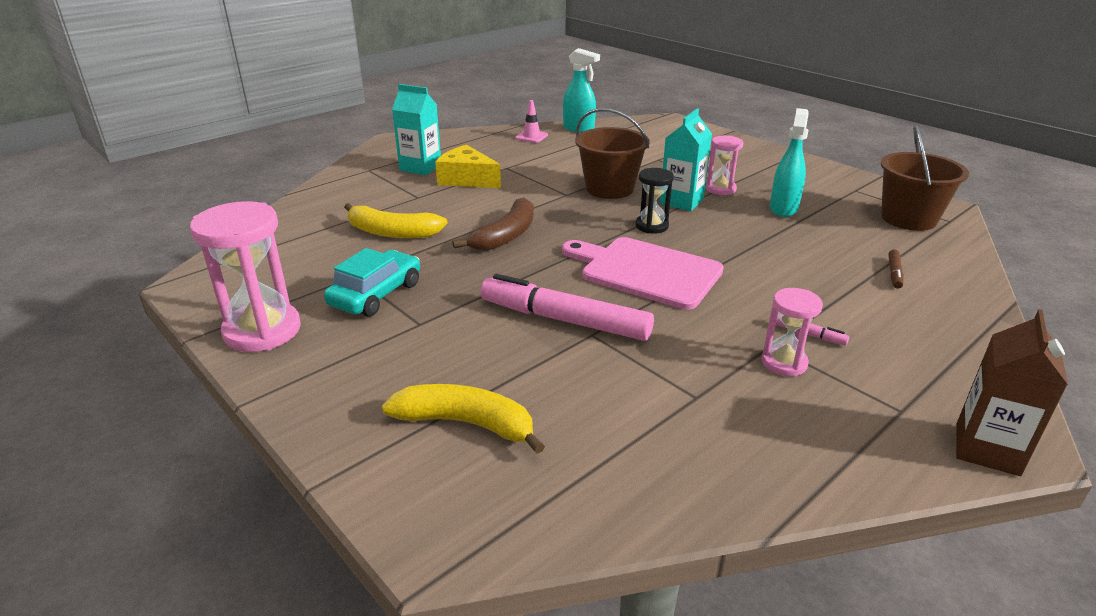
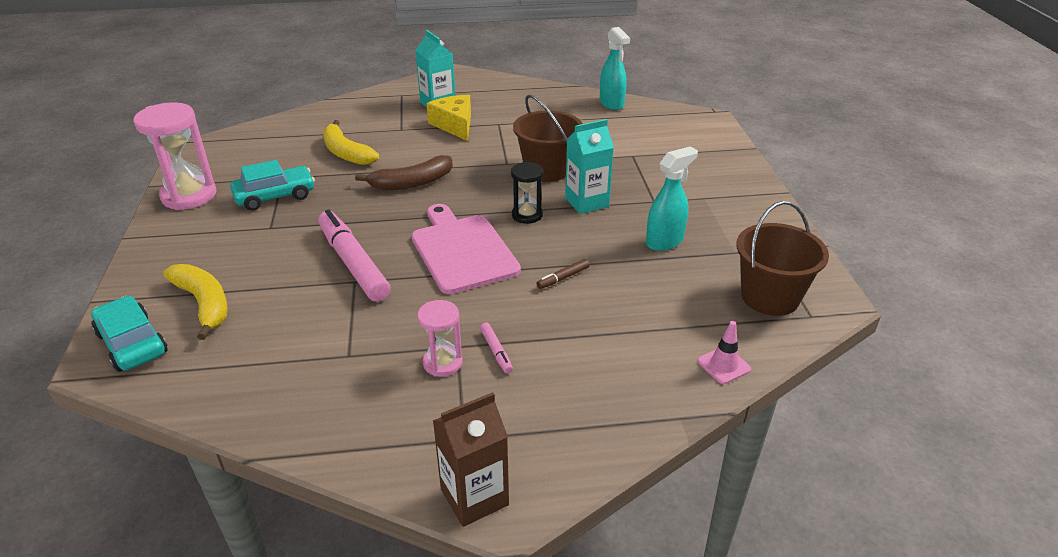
camera: 35 degrees right, 5 degrees up
pink traffic cone [515,100,548,143] -> pink traffic cone moved to [697,321,751,384]
pink hourglass [706,135,743,195] -> none
brown marker [889,250,904,289] -> brown marker moved to [536,259,590,289]
none -> turquoise car [91,296,168,372]

